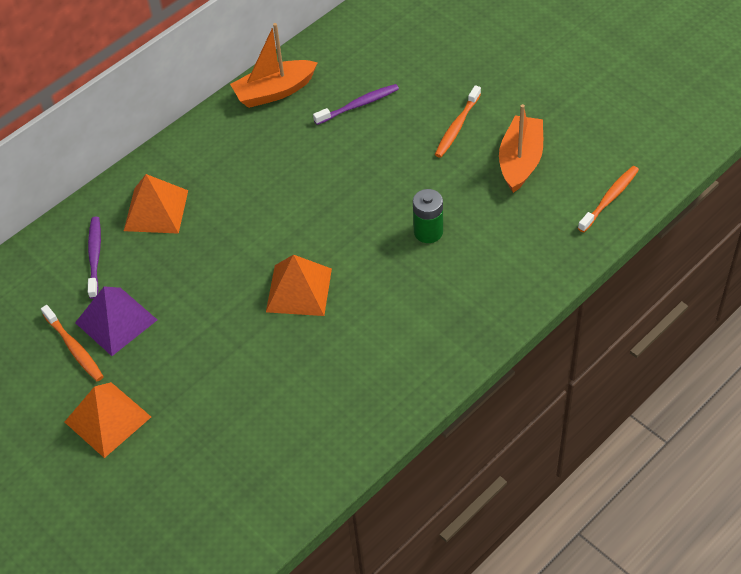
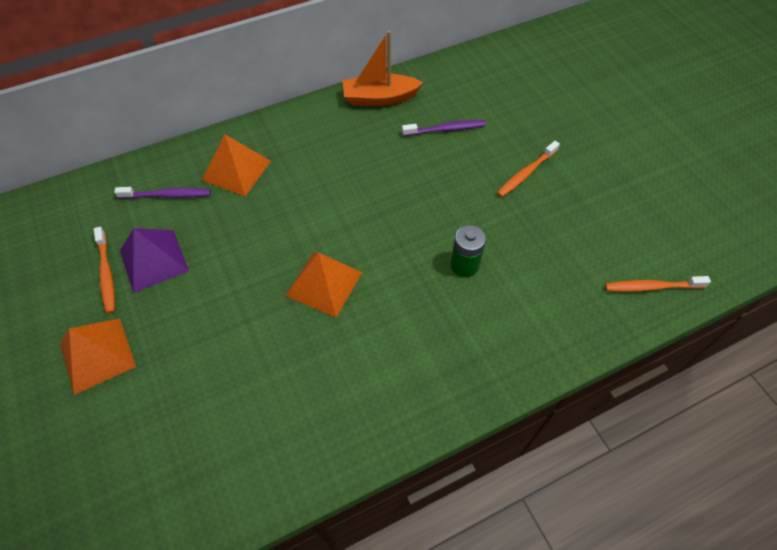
camera: 15 degrees right, 5 degrees up
purple toothbrush [88,217,101,299] -> purple toothbrush turned 75 degrees clockwise [114,187,211,199]
orange boat [499,104,543,193] -> none
orange toothbrush [578,166,639,232] -> orange toothbrush turned 150 degrees counterclockwise [605,276,711,292]

